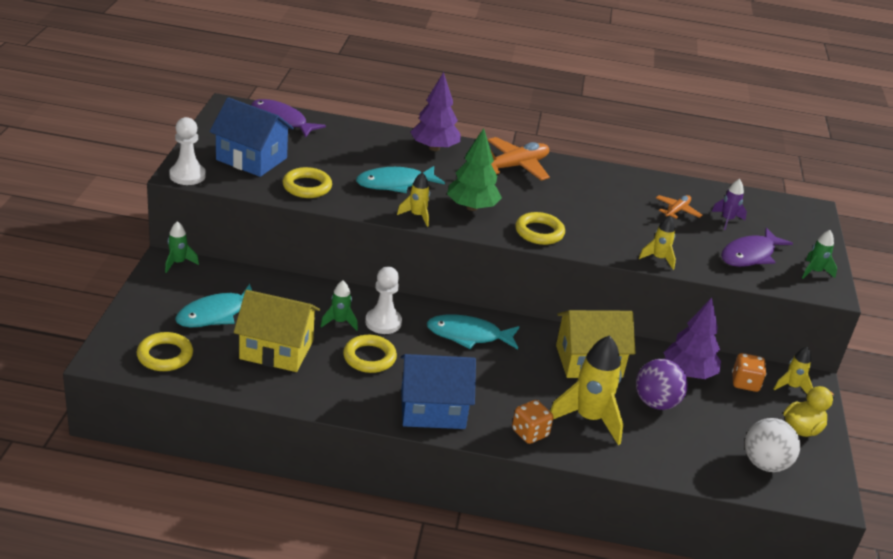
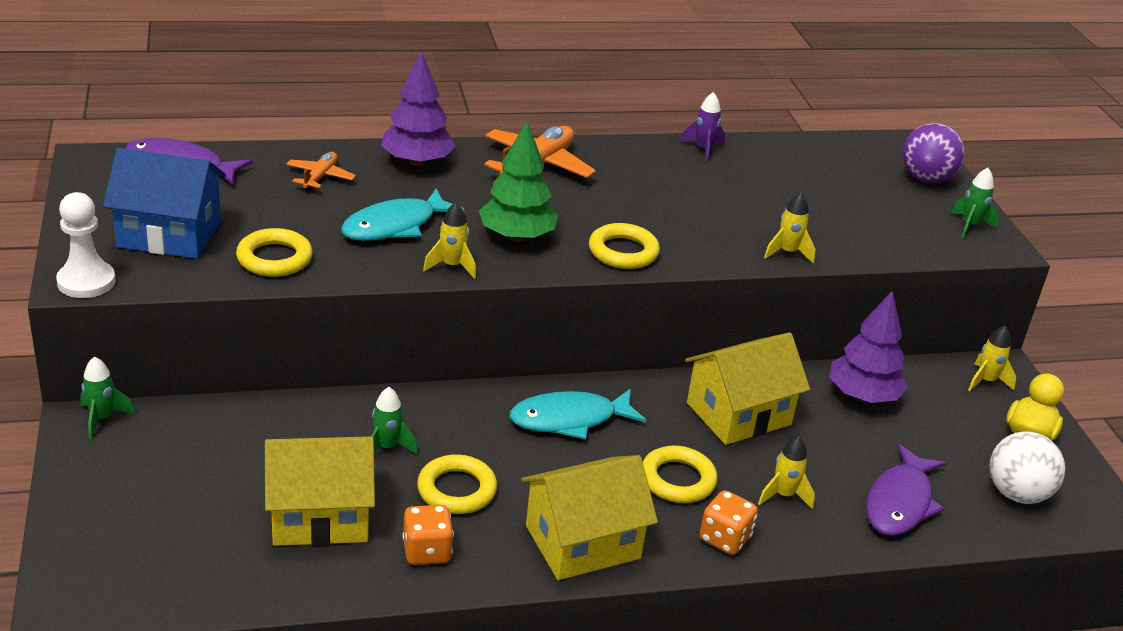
camera: 20 degrees left, 0 degrees up
yellow ring [137,332,193,371] -> yellow ring moved to [643,446,718,503]
turquoise fish [175,284,252,327] -> none
white pawn [365,267,402,334] -> none
blue house [401,354,476,429] -> yellow house [521,455,658,580]
yellow rocket [550,335,623,445] -> yellow rocket [758,436,815,509], size x0.52
purple ball [636,359,688,410] -> purple ball moved to [903,123,965,183]
orange plane [656,195,702,219] -> orange plane moved to [286,152,356,191]
purple rocket [712,179,747,230] -> purple rocket moved to [680,92,725,162]
purple fish [721,227,793,267] -> purple fish moved to [866,444,946,536]
orange dice [732,353,766,392] -> orange dice moved to [402,505,454,565]

